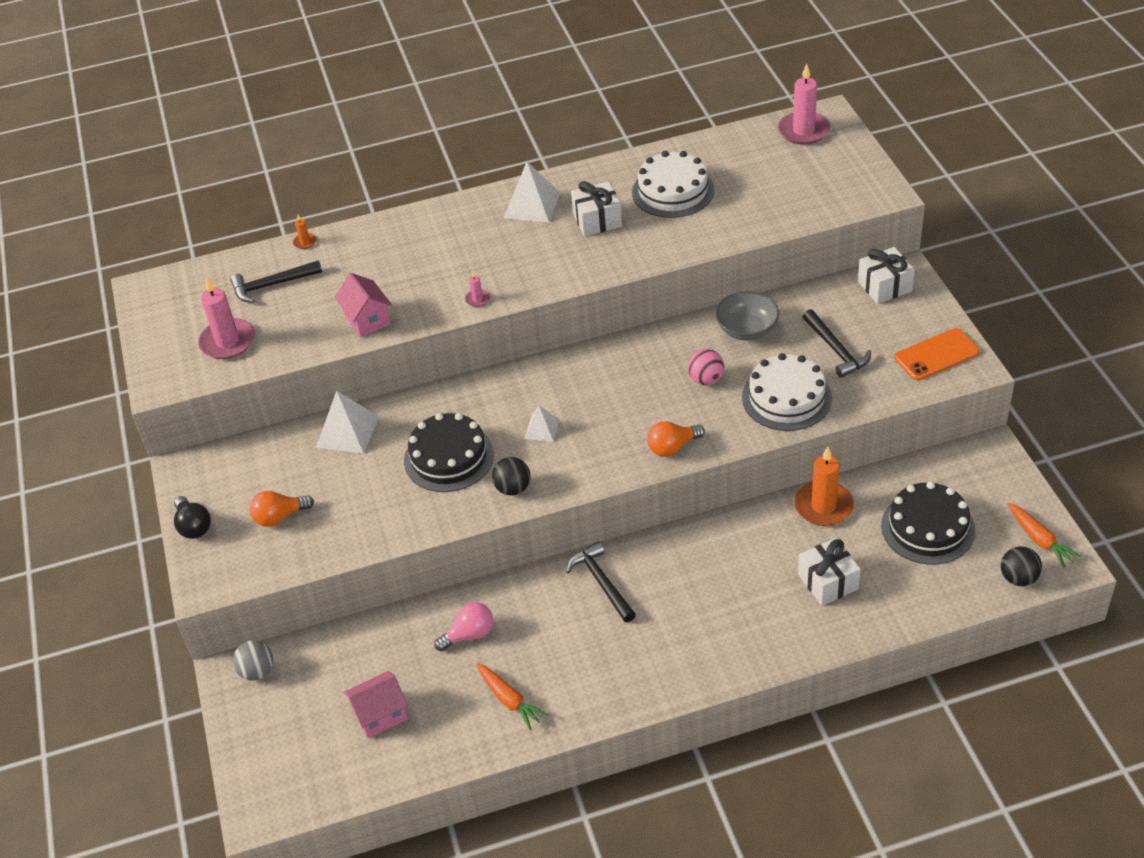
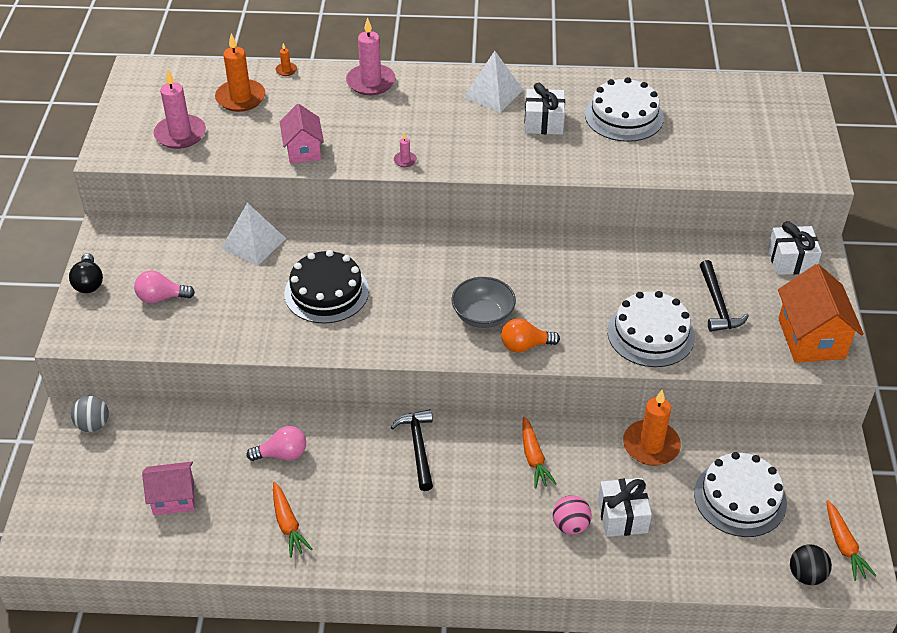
camera: 15 degrees right, 0 degrees up
black hammer [230,260,322,303] -> orange candle [215,34,265,112]
orange light bulb [250,491,314,527] -> pink light bulb [134,270,195,303]
black ball [492,457,531,495] -> none
white pyramid [524,406,560,442] -> none
pink ball [688,349,724,385] -> pink ball moved to [553,495,592,535]
grey bowl [715,291,779,341] -> grey bowl moved to [452,277,516,328]
pink candle [778,64,830,145] -> pink candle moved to [346,17,396,95]
black cake [881,481,975,565] -> white cake [694,452,787,537]
orange phone [894,328,980,380] -> orange house [778,264,864,363]
none -> orange carrot [522,417,557,488]

